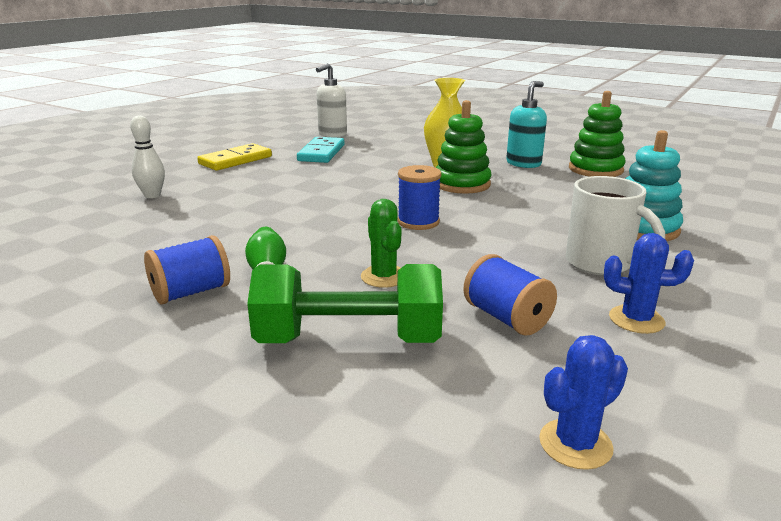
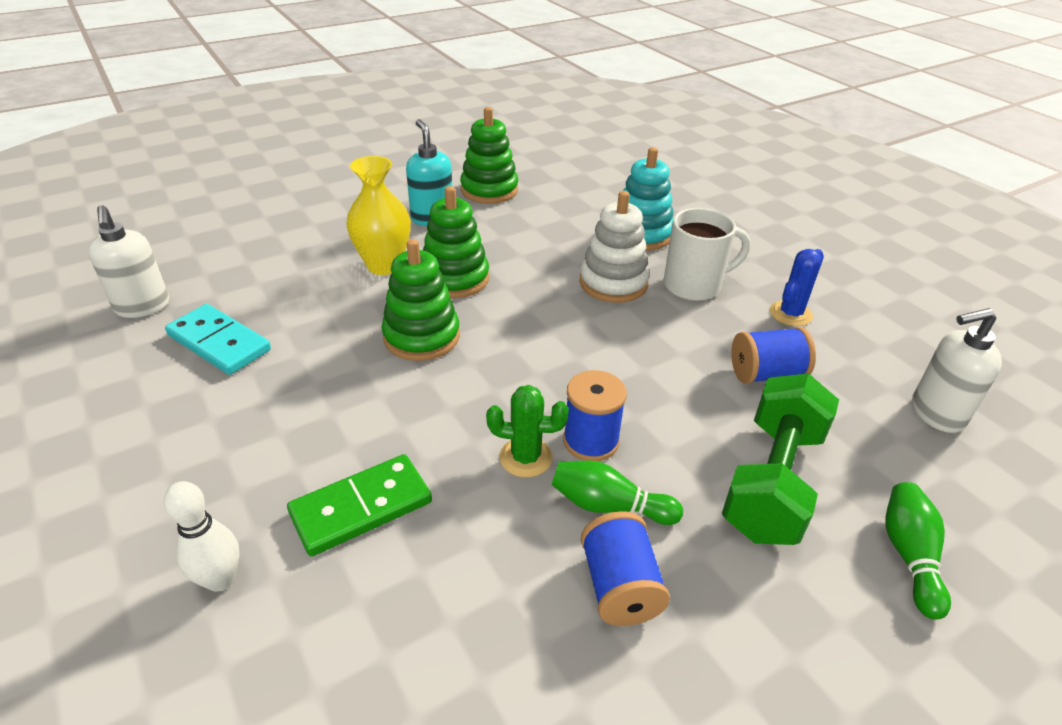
camera: 65 degrees left, 15 degrees up
yellow domino [197,143,272,171] -> none
green cactus [361,199,401,288] -> green cactus moved to [486,385,569,478]
blue spool [397,165,442,230] -> blue spool moved to [563,370,627,461]
blue cactus [539,335,628,470] -> white soap dispenser [912,308,1002,433]
none -> green domino [287,454,432,557]
none -> green stacking toy [381,239,460,361]
none -> white stacking toy [579,191,650,303]
none -> green bowling pin [885,482,951,620]

